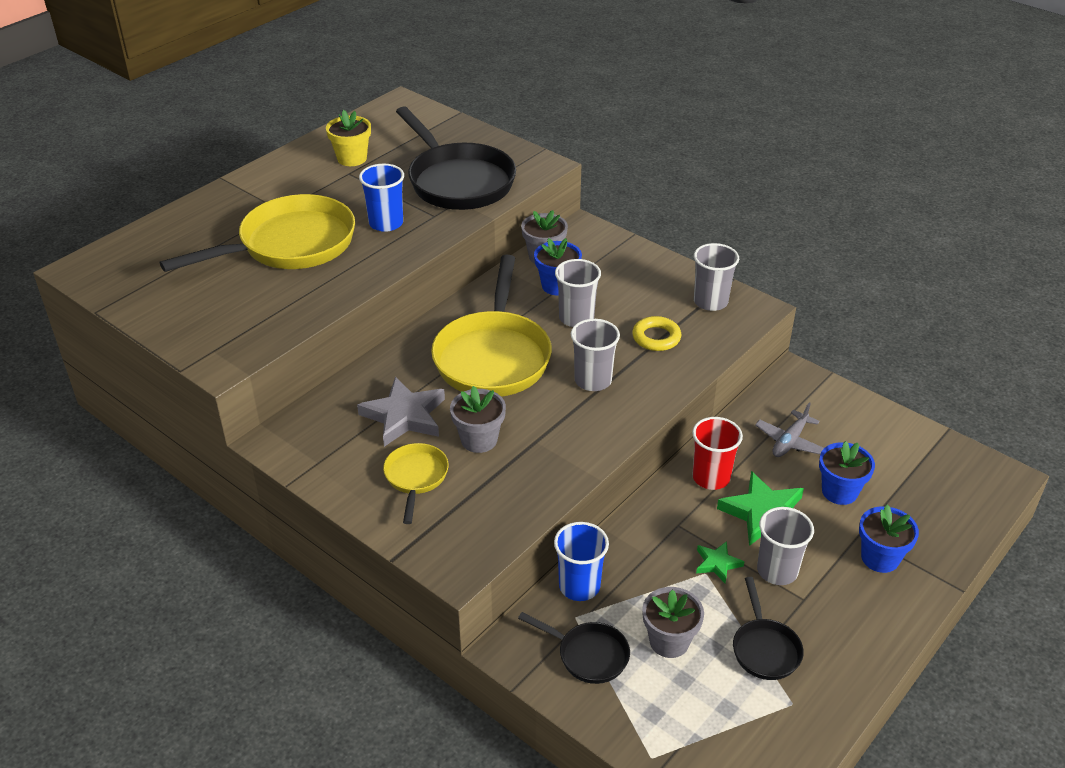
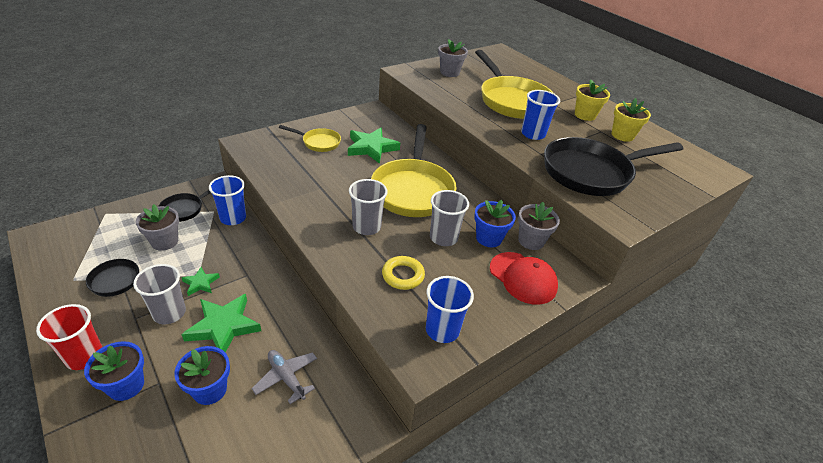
camera: 100 degrees right, 0 degrees up
grey star [357,377,445,447] -> green star [348,128,400,164]
yellow pan [431,255,552,397] -> yellow pan turned 105 degrees counterclockwise [371,124,457,217]
grey flower pot [450,386,506,453] -> grey flower pot moved to [438,39,468,77]
red cup [692,417,743,490] -> red cup moved to [36,304,102,370]
grey cup [694,243,739,311] -> blue cup [426,276,474,343]
none -> red cap [490,252,558,305]
none -> yellow flower pot [575,80,610,121]

